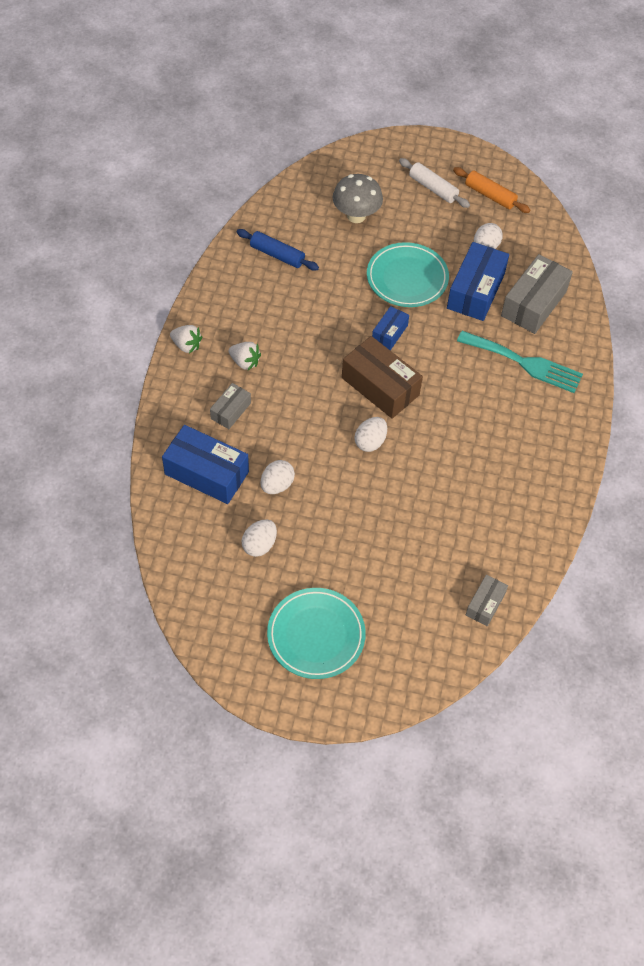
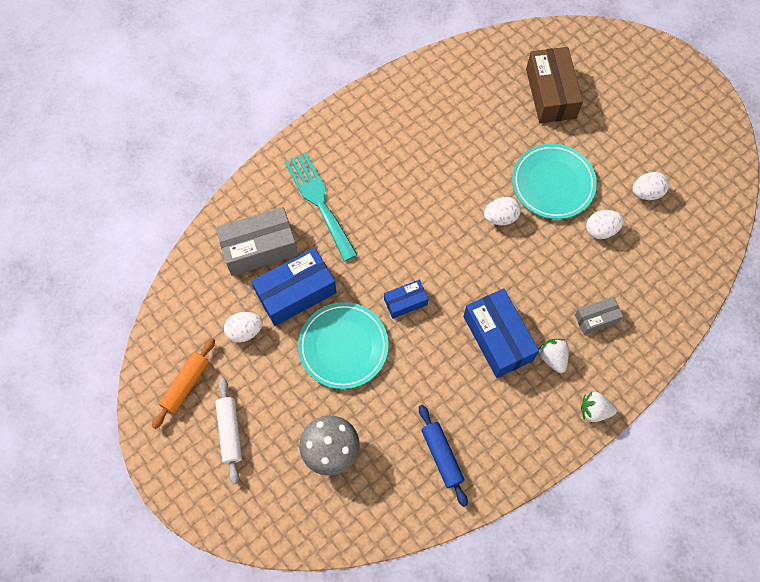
camera: 140 degrees left, 10 degrees up
blue box [162,425,249,504] -> blue box moved to [463,288,539,378]
white strawberry [170,325,202,354] -> white strawberry turned 60 degrees counterclockwise [581,392,617,422]
turquoise plate [267,588,366,679] -> turquoise plate moved to [512,144,597,219]
brown box [342,336,423,419] -> brown box moved to [526,47,583,123]
orange rolling pin [453,167,530,213] -> orange rolling pin turned 45 degrees clockwise [152,338,215,429]
grey box [466,574,508,626] -> none

